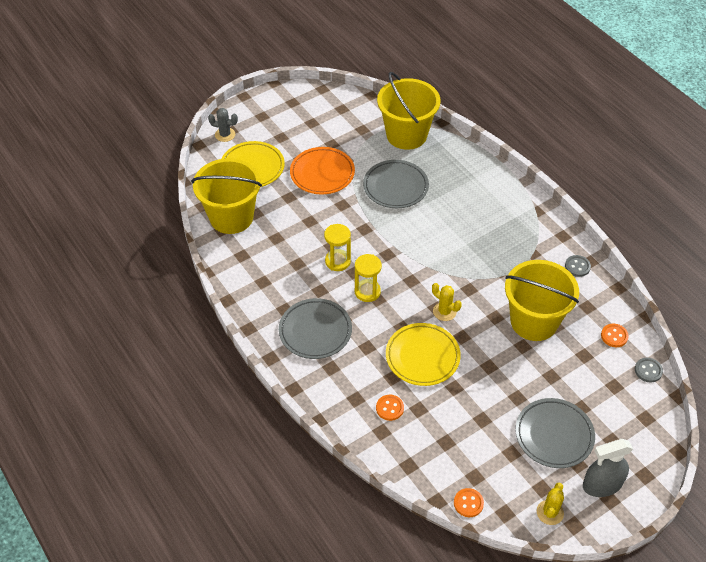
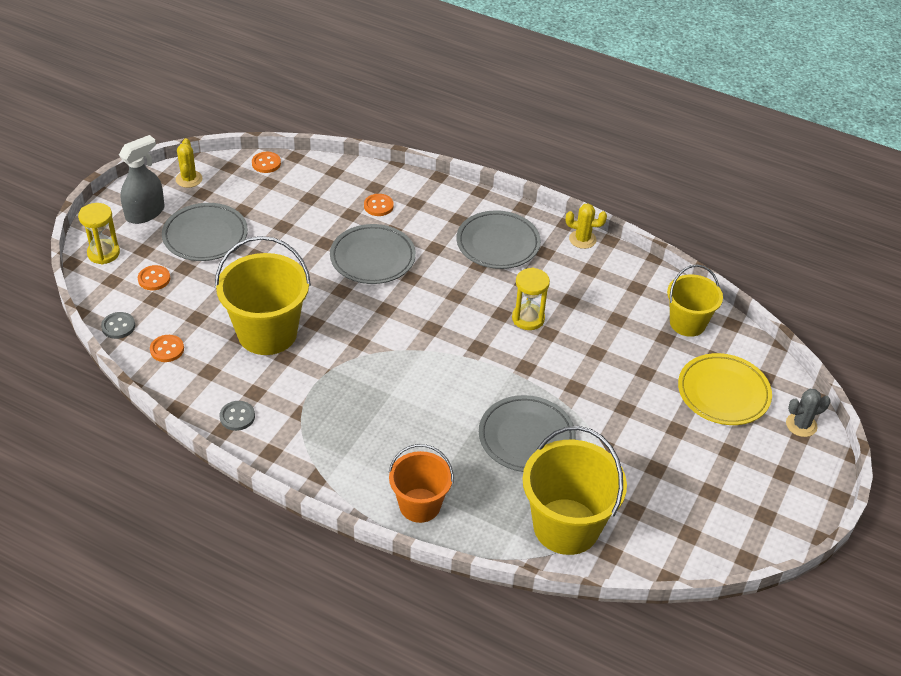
camera: 150 degrees right, 5 degrees down
yellow bucket [191,158,262,234] -> yellow bucket [667,264,723,337], size x0.63
orange plate [290,147,355,194] -> none
yellow hourglass [355,254,382,302] -> yellow hourglass moved to [78,203,120,265]
yellow plate [386,323,461,386] -> grey plate [330,224,416,284]
yellow cactus [432,283,462,321] -> yellow cactus moved to [566,203,607,249]
none -> orange button [138,265,170,290]
none -> orange bucket [388,444,454,523]

